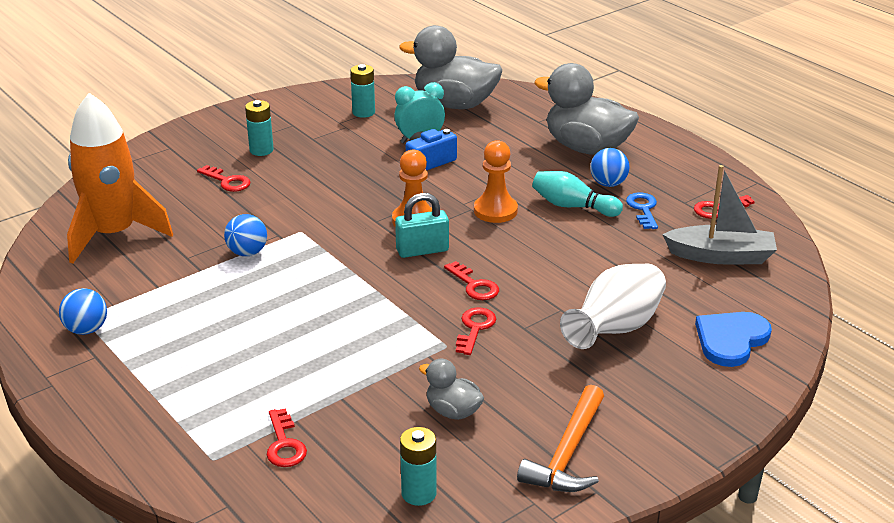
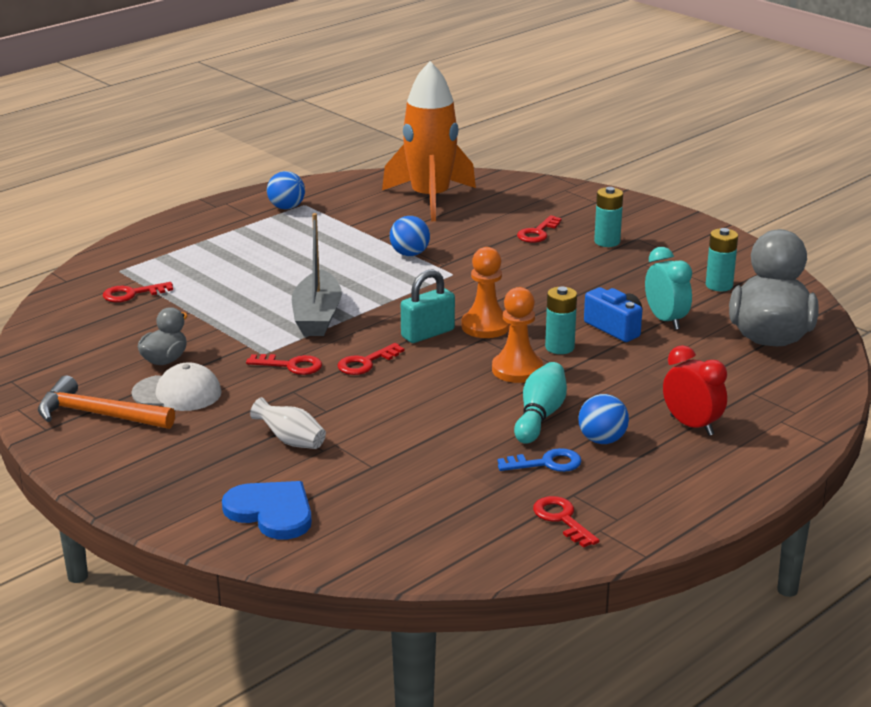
camera: 85 degrees right, 5 degrees down
turquoise padlock [395,193,449,258] -> turquoise padlock turned 75 degrees clockwise [401,269,455,343]
turquoise battery [400,427,437,506] -> turquoise battery moved to [545,287,577,354]
grey duck [534,63,639,155] -> red clock [663,345,727,436]
white vase [560,263,666,349] -> white vase [250,397,326,449], size x0.53
grey boat [662,165,777,265] -> grey boat moved to [292,213,342,336]
none -> white cap [131,362,221,411]

